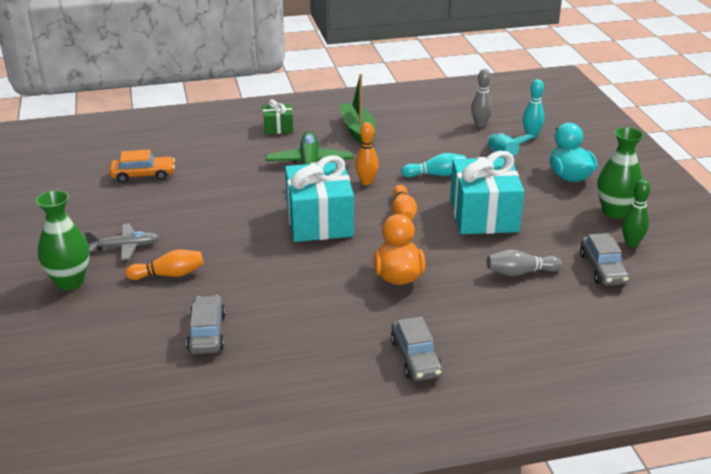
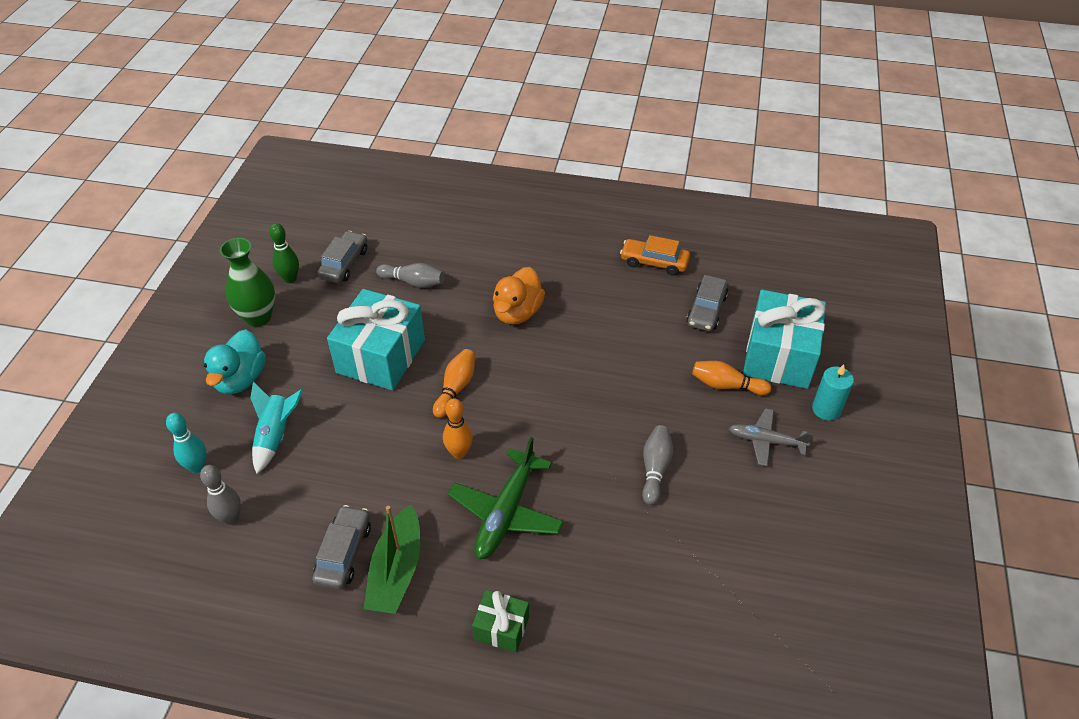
camera: 155 degrees left, 15 degrees up
green vase [36,190,90,290] -> turquoise candle [812,364,854,421]
orange car [109,149,175,183] -> orange car moved to [620,235,690,276]
turquoise gift [285,156,354,242] -> turquoise gift moved to [743,290,826,389]
grey car [391,316,443,381] -> grey car moved to [312,505,371,590]
turquoise bowling pin [401,153,466,177] -> none
none -> grey bowling pin [642,425,673,505]

